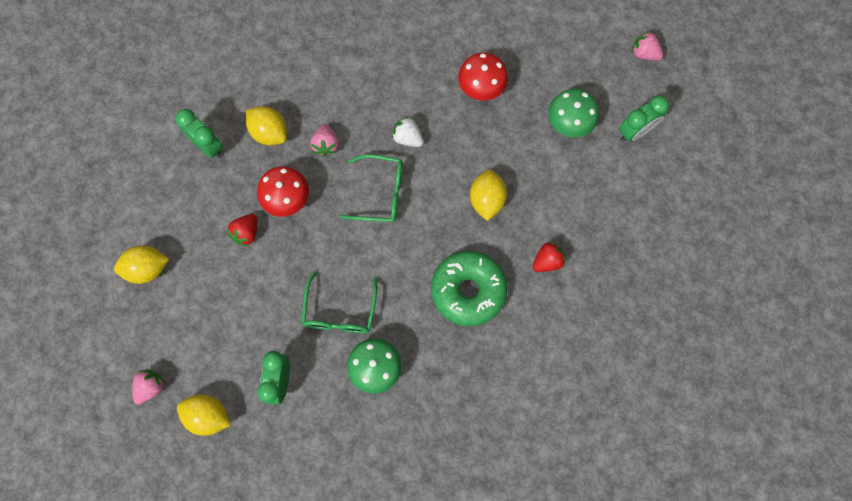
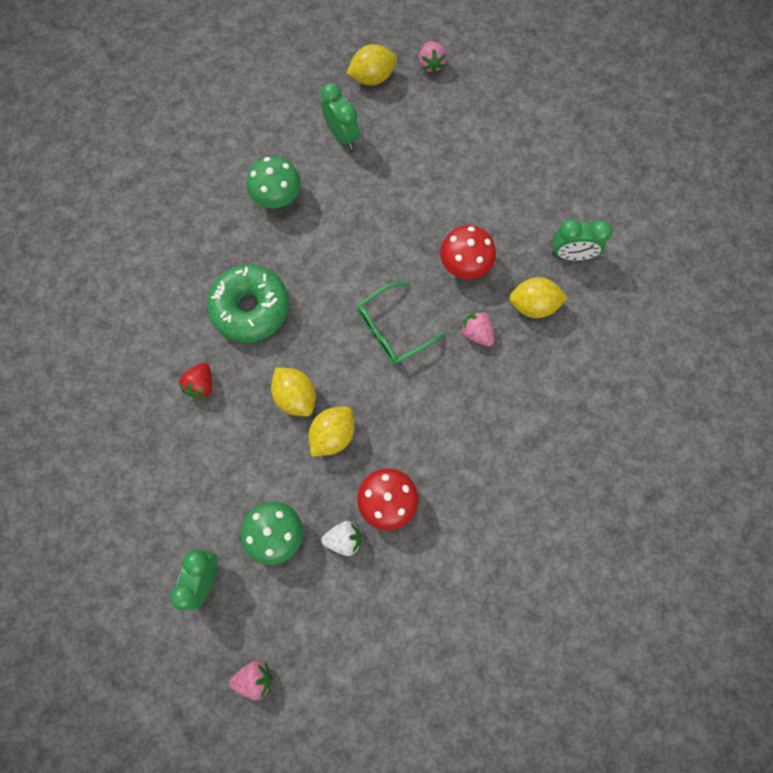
camera: 140 degrees right, 0 degrees up
yellow lemon [114,246,169,284] -> yellow lemon moved to [309,407,355,456]
red strawberry [227,214,257,246] -> none
green glasses [301,271,377,333] -> none
white strawberry [392,116,423,147] -> white strawberry moved to [321,521,361,556]

